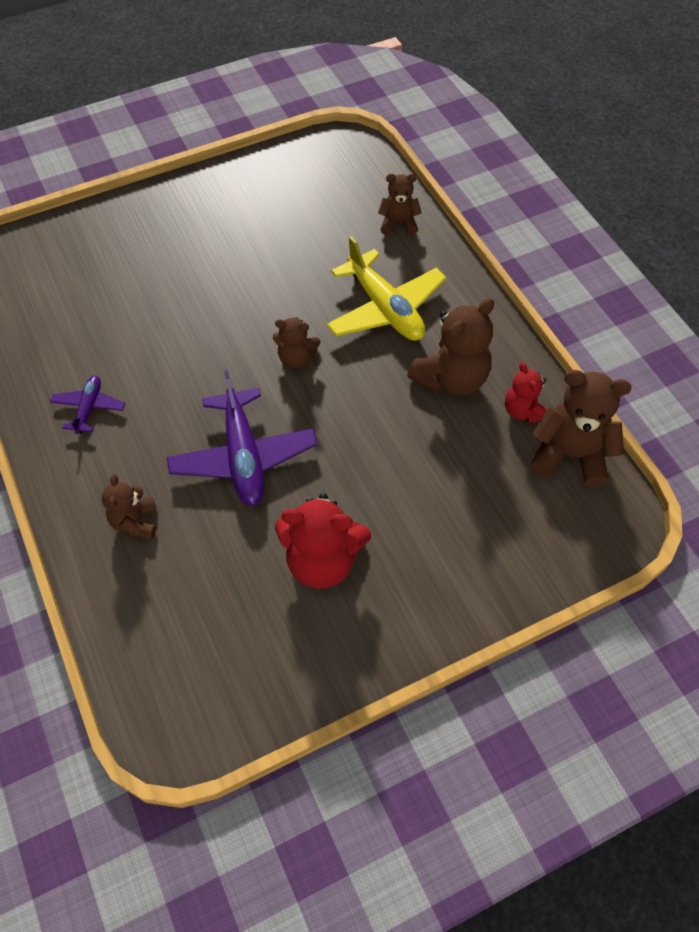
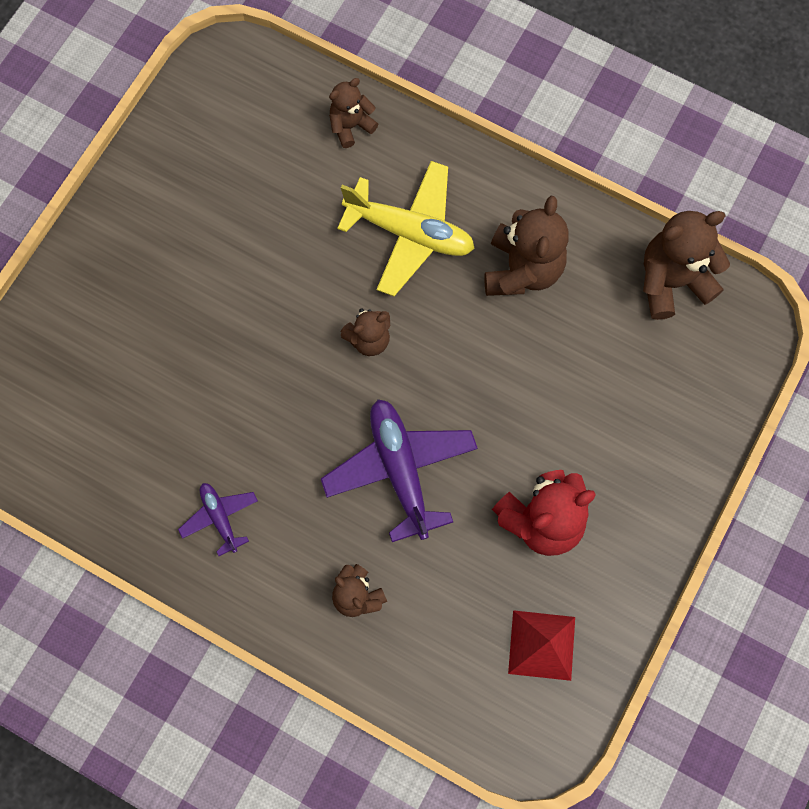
camera: 35 degrees left, 15 degrees up
purple plane [167,370,318,506] -> purple plane turned 150 degrees counterclockwise [321,399,478,542]
red teddy bear [505,362,548,423] -> none
none -> red pyramid [508,610,575,681]

